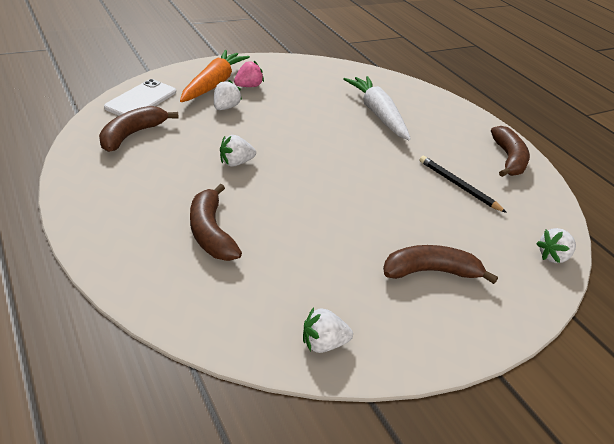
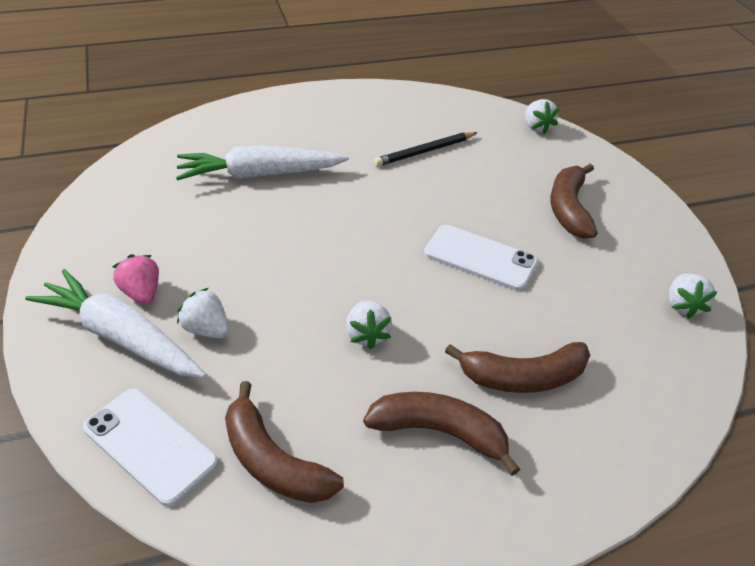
camera: 75 degrees left, 5 degrees up
orange carrot [180,50,250,102] -> white carrot [25,269,206,378]
brown banana [491,126,530,177] -> brown banana moved to [363,392,520,476]
none -> white phone [424,225,538,291]

